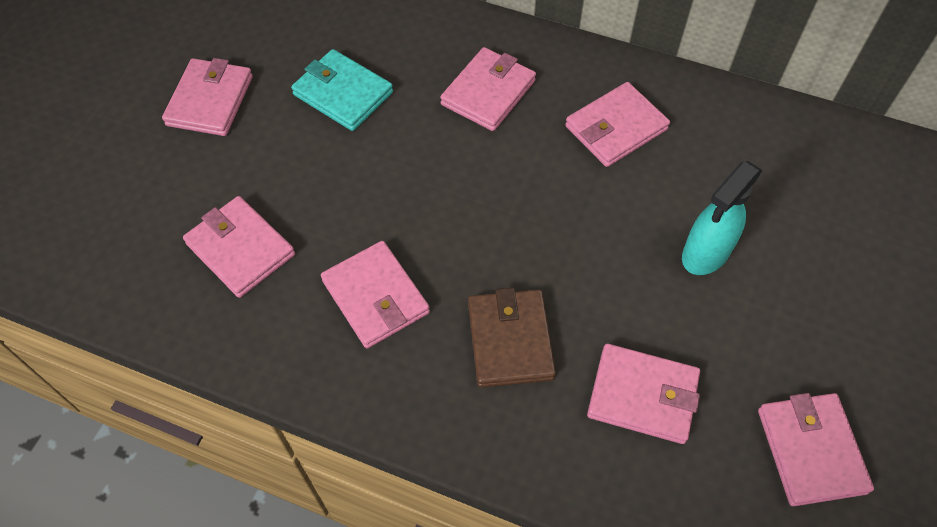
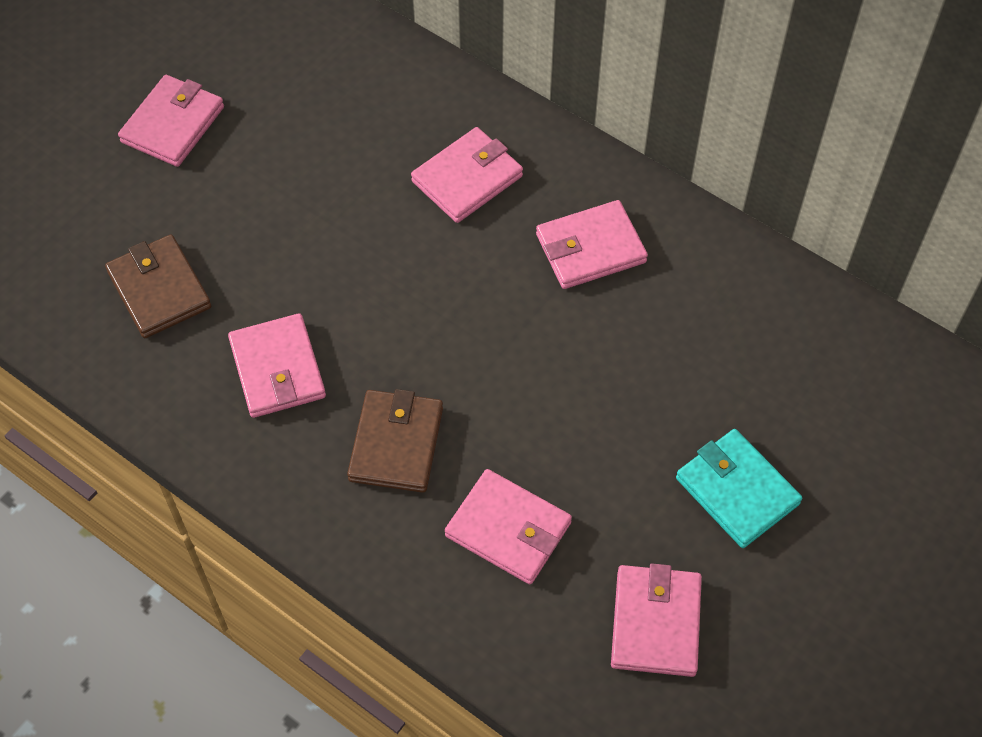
camera: 15 degrees right, 0 degrees up
pink wallet [183,196,295,298] -> brown wallet [105,235,211,338]
turquoise wallet [291,49,393,131] -> turquoise wallet moved to [676,429,802,548]
turquoise spray bottle [682,161,762,275] -> none

